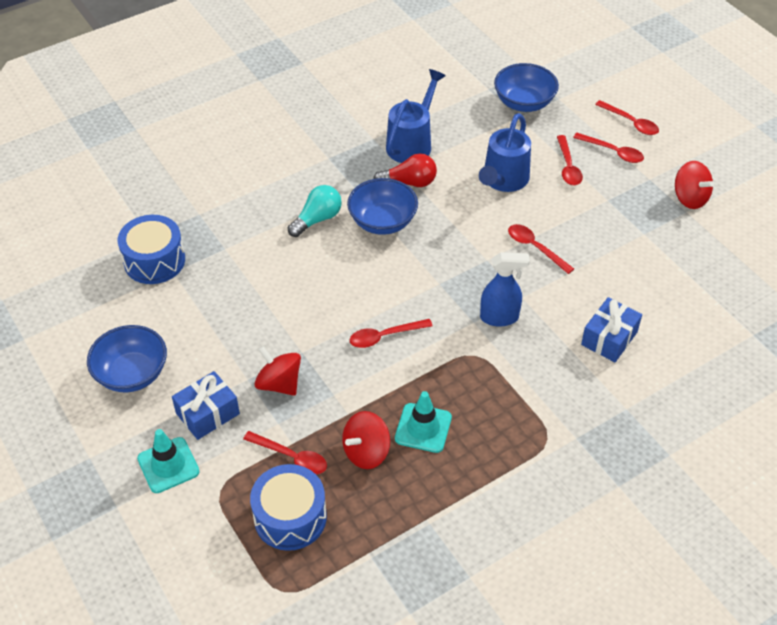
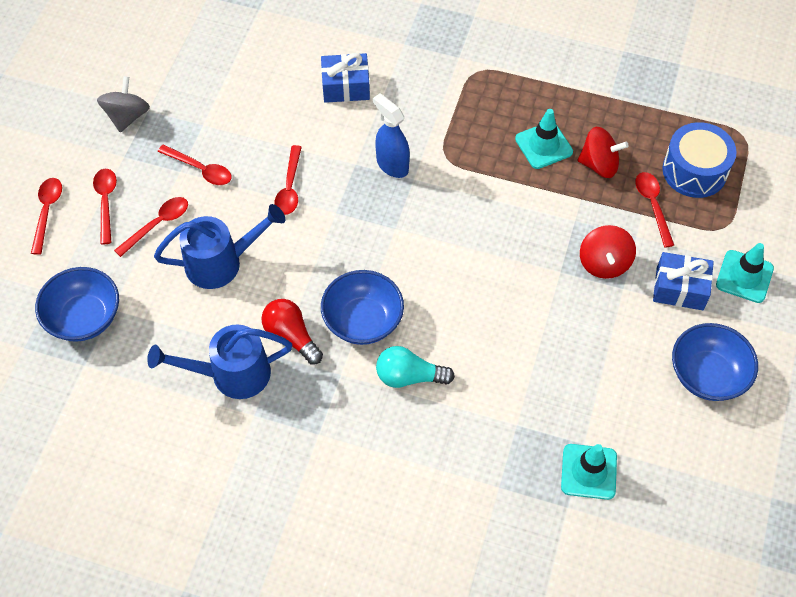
camera: 130 degrees left, 10 degrees up
blue drum [118,215,185,284] -> turquoise traffic cone [561,444,617,500]
red spoon [349,319,433,348] -> red spoon moved to [158,145,232,185]
red spinning top [675,161,714,209] -> grey spinning top [97,76,150,132]

